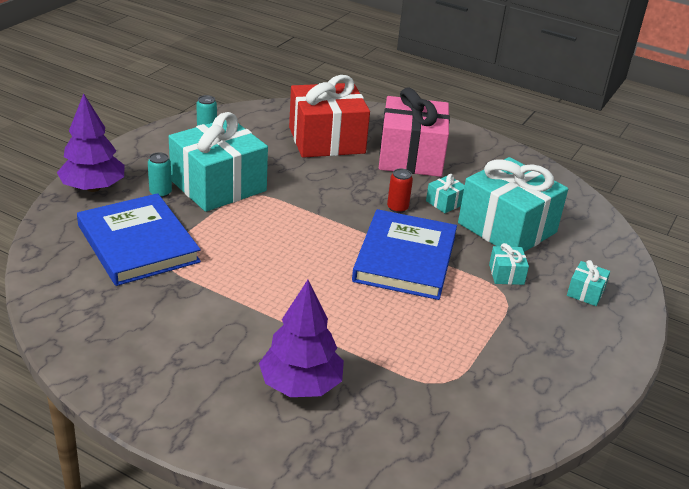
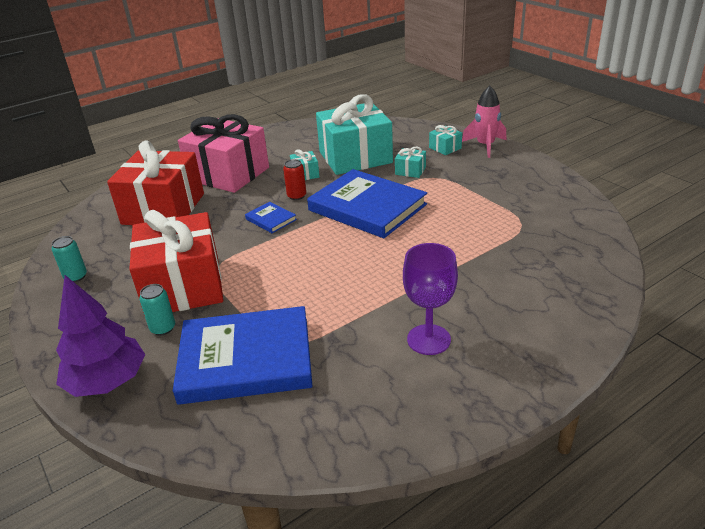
camera: 60 degrees left, 0 degrees up
turquoise gift [169,112,268,212] -> red gift [129,210,223,316]
purple tree [259,280,344,397] -> none
none -> blue book [245,202,297,233]
none -> purple goblet [403,243,458,355]
none -> pink rocket [462,86,506,158]

